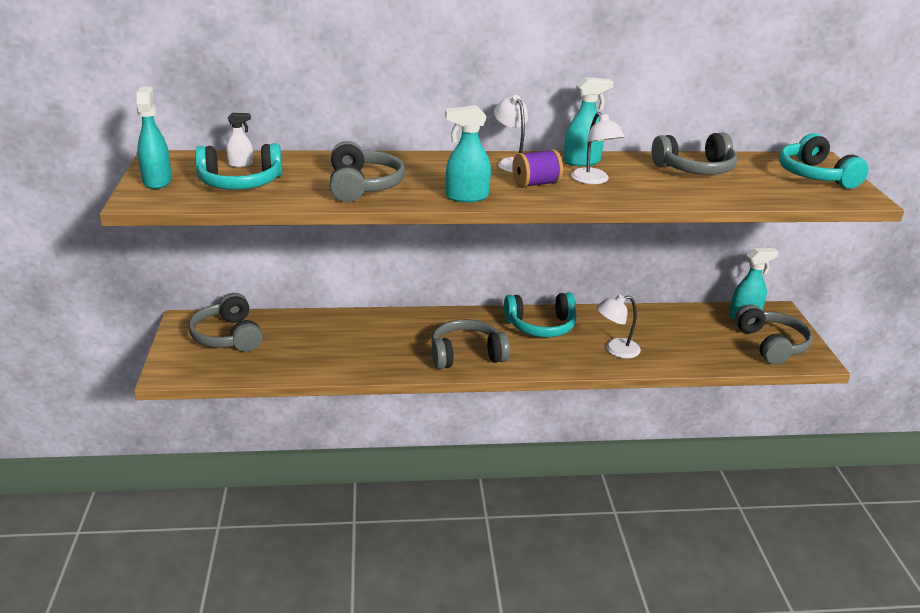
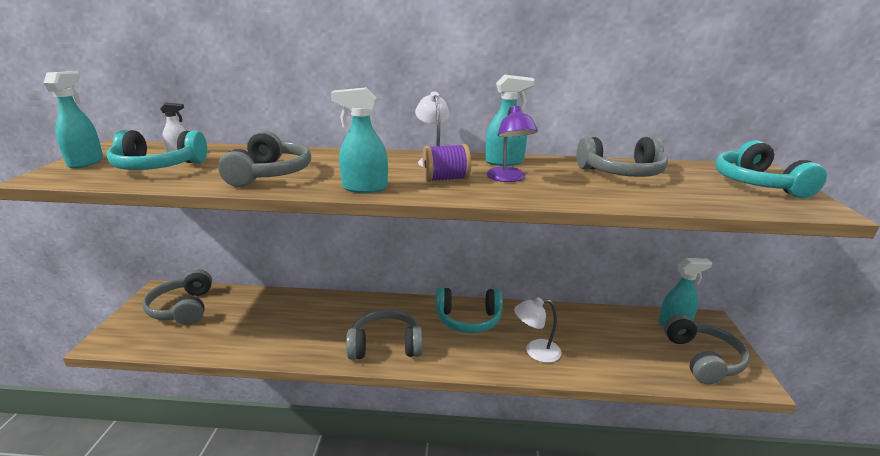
camera: 10 degrees right, 5 degrees down
white lamp [571,112,625,184] -> purple lamp [486,105,538,182]

